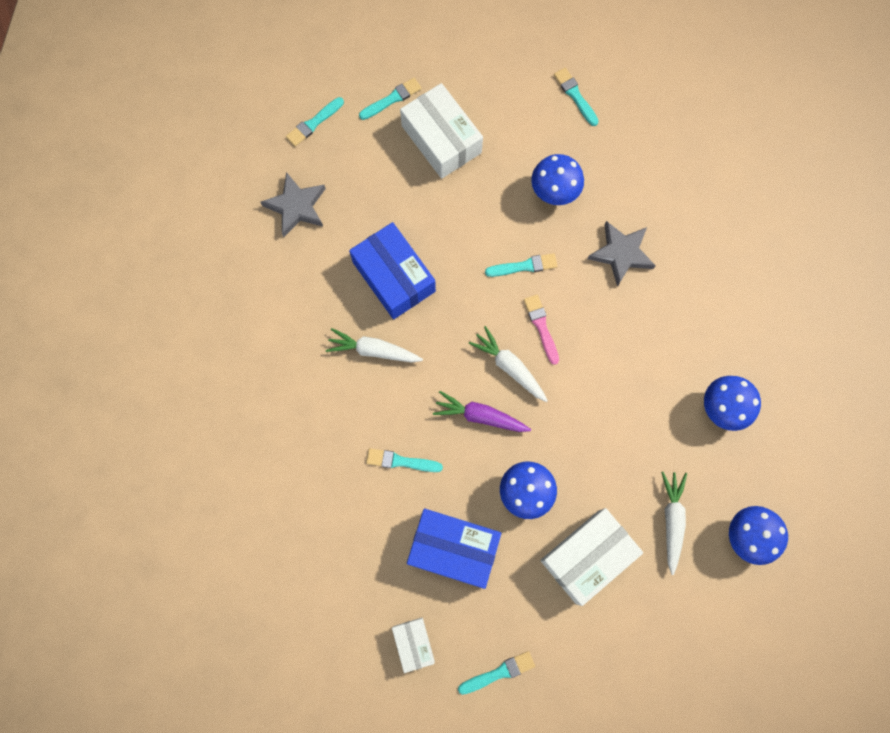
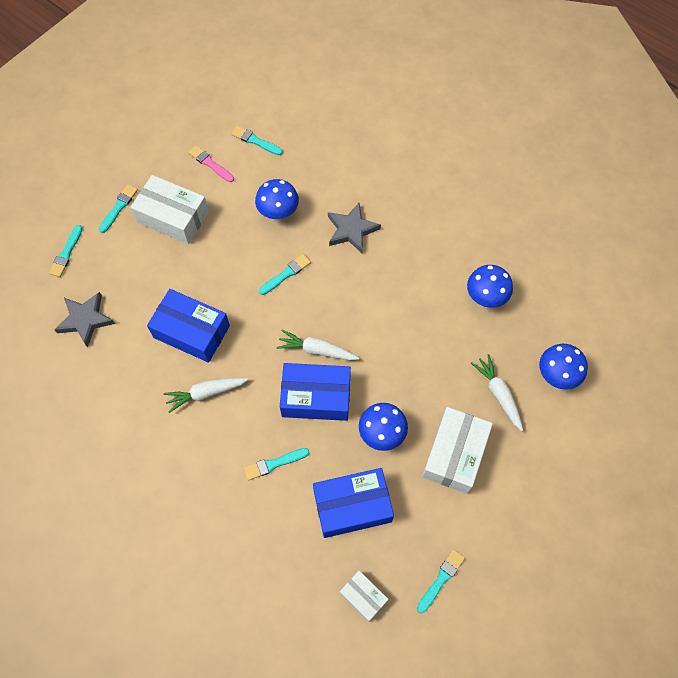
camera: 30 degrees left, 10 degrees down
purple carrot [433,391,531,432] -> blue box [280,363,351,421]
pink brush [524,295,559,365] -> pink brush moved to [188,145,234,182]

